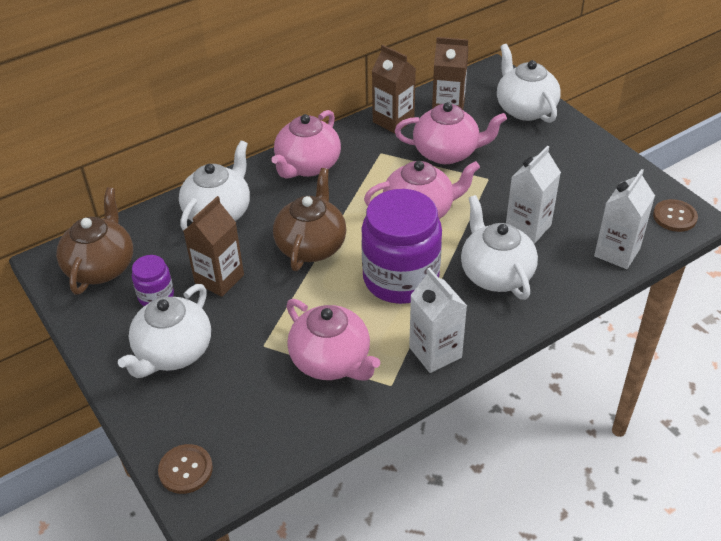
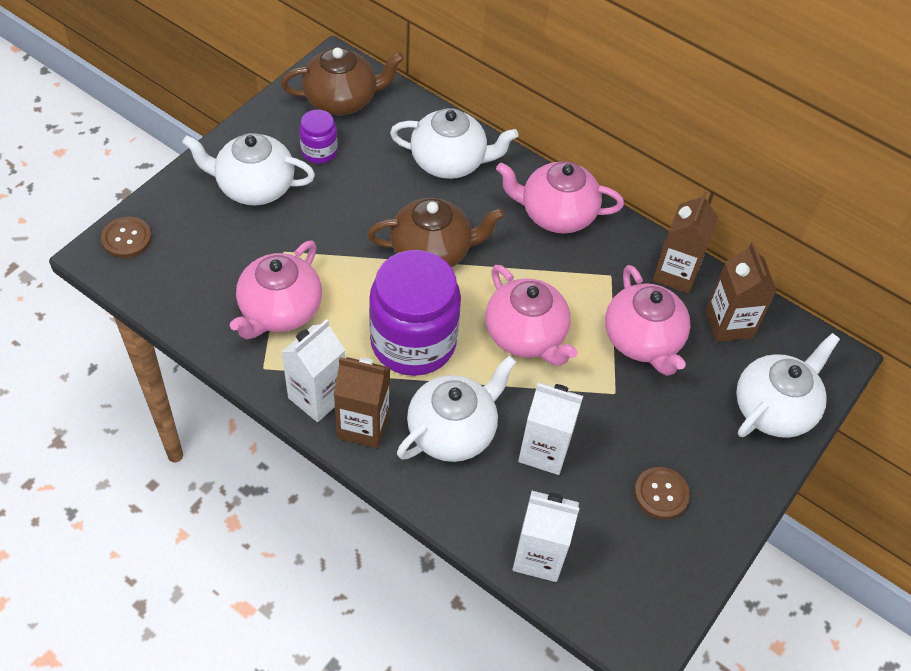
camera: 65 degrees right, 10 degrees up
brown carton [183,196,244,297] -> brown carton moved to [334,357,391,448]
brown button [653,199,698,232] -> brown button moved to [634,467,690,519]

